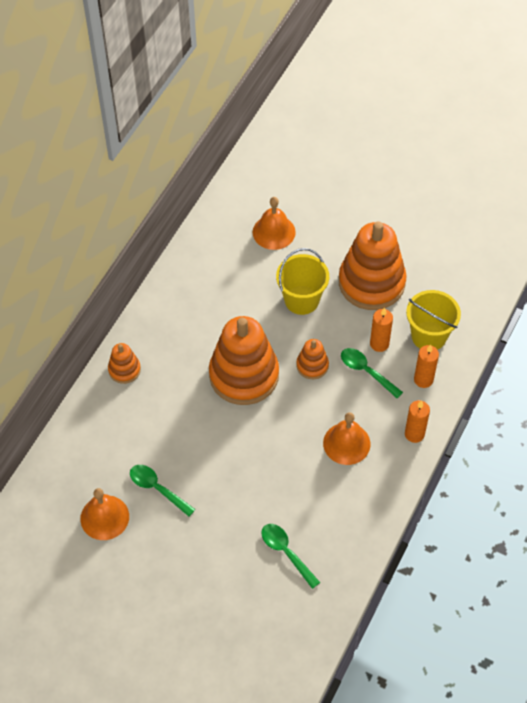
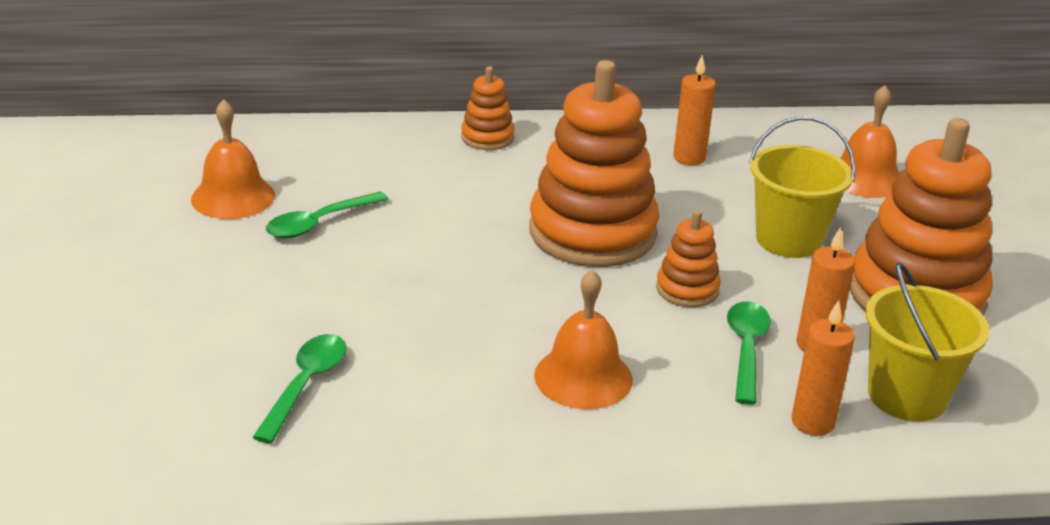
camera: 55 degrees right, 25 degrees down
green spoon [130,465,195,517] -> green spoon turned 135 degrees counterclockwise [266,192,389,238]
orange candle [405,400,430,443] -> orange candle moved to [673,55,716,165]

